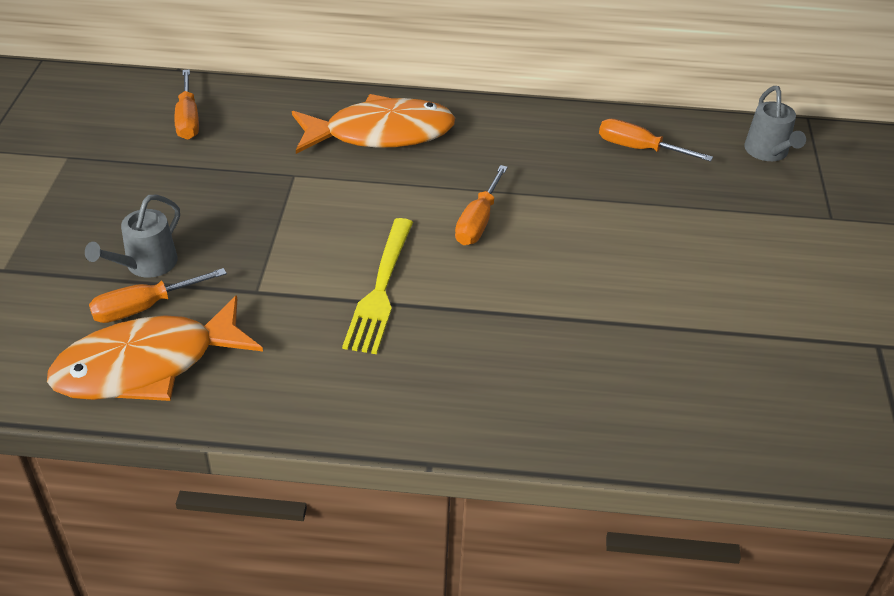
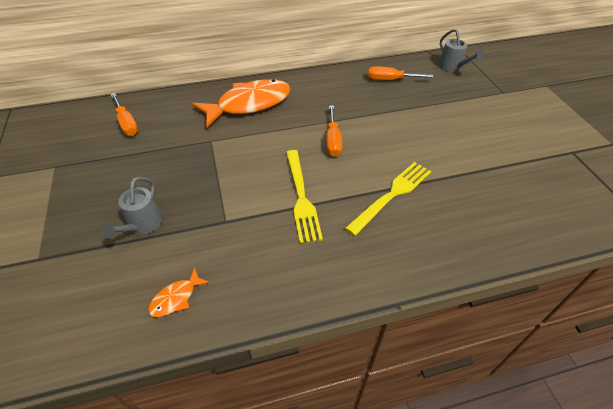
camera: 20 degrees left, 5 degrees up
orange fish [47,295,263,401] -> orange fish [148,268,210,317], size x0.42
orange screwdriver [89,268,227,323] -> none
none -> yellow fork [345,162,431,236]

